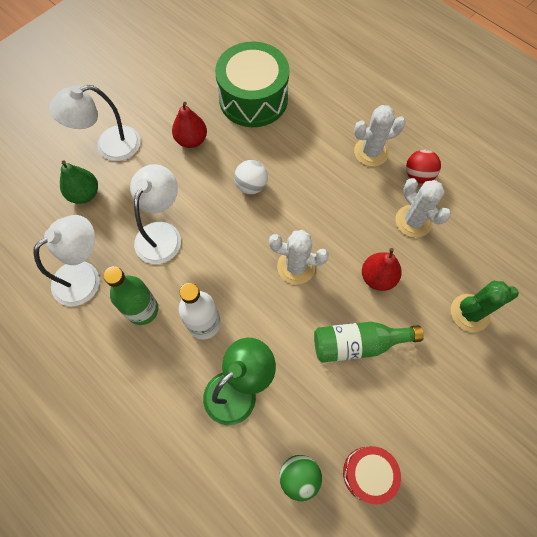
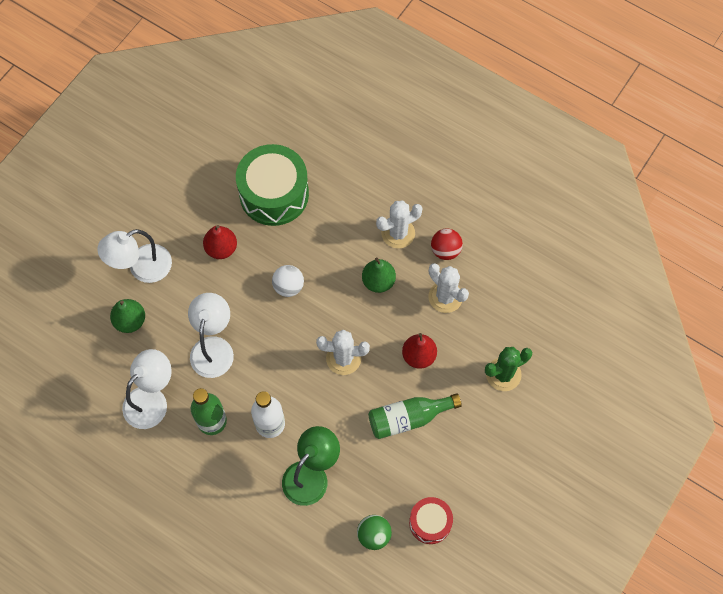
camera: 10 degrees left, 0 degrees up
none -> green pear [362,258,396,293]

